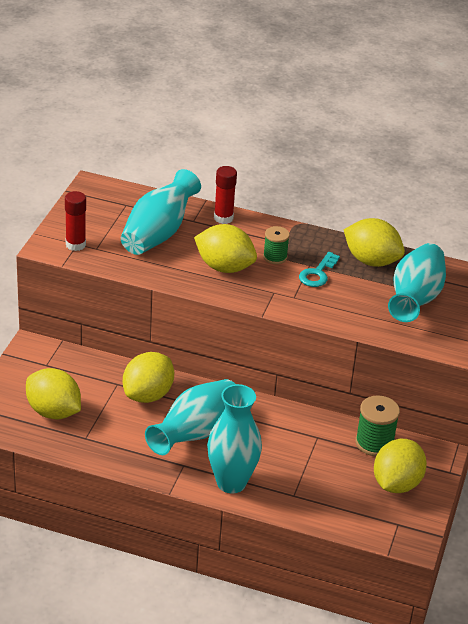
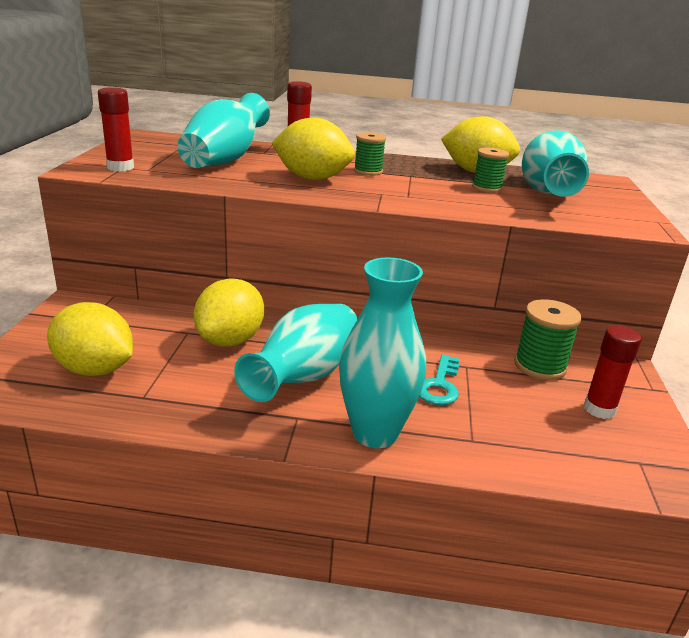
camera: 10 degrees left, 10 degrees down
turquoise key [299,252,340,287] -> turquoise key moved to [419,354,459,405]
yellow lemon [374,439,427,493] -> red glue stick [584,326,642,419]
none -> green spool [472,147,509,193]

